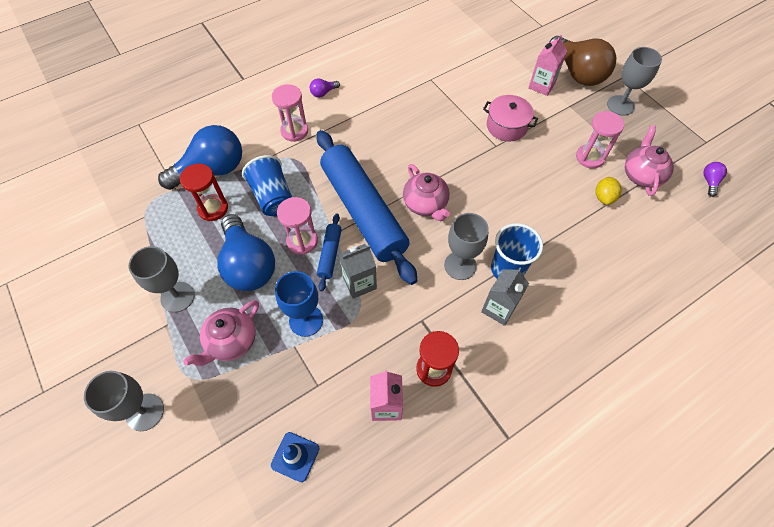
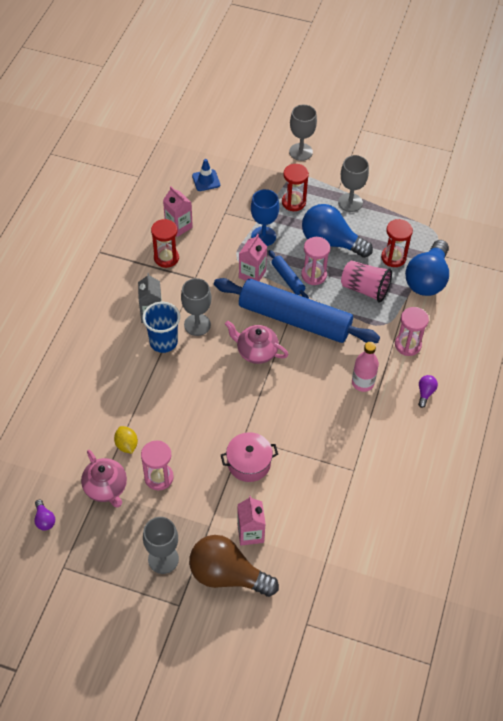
camera: 140 degrees right, 5 degrees down
pink teapot [183,300,259,366] -> red hourglass [282,164,309,211]
blue cup [242,155,292,216] -> pink cup [341,260,392,303]
grey carton [339,244,377,299] -> pink carton [239,234,267,281]
none -> pink bottle [352,342,379,392]

